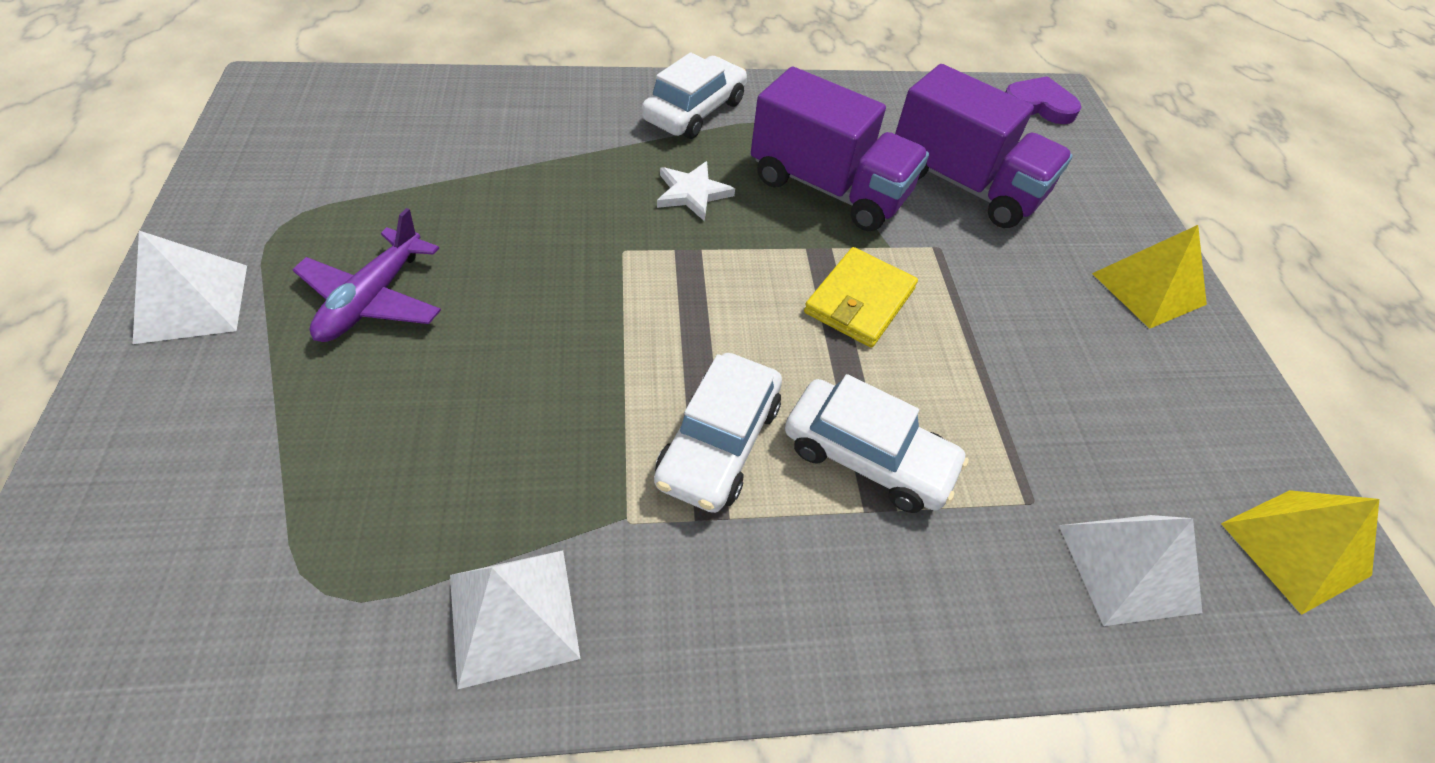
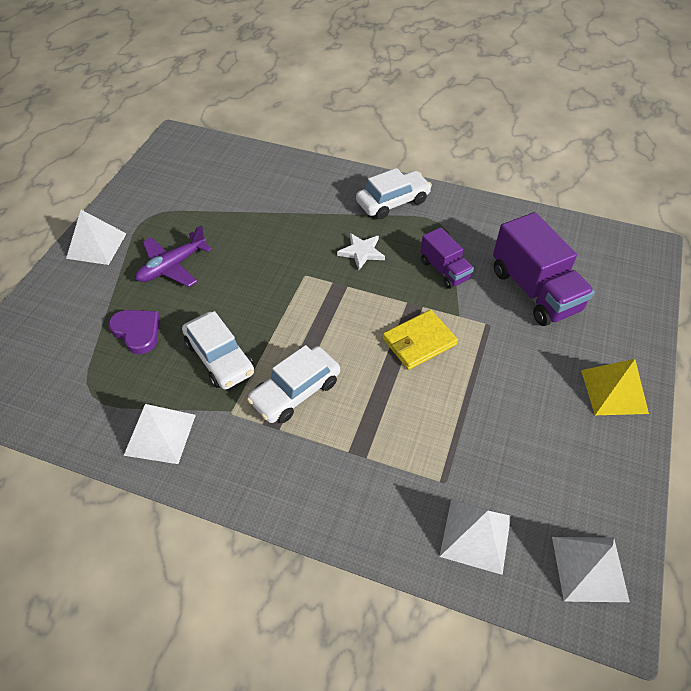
camera: 30 degrees right, 0 degrees up
purple truck [751,67,929,231] -> purple truck [420,227,474,289], size x0.57
white car [785,374,969,513] -> white car moved to [182,311,254,389]
purple heart [1005,76,1081,124] -> purple heart moved to [109,310,160,354]
yellow pyramid [1221,490,1379,615] -> white pyramid [552,537,630,602]

